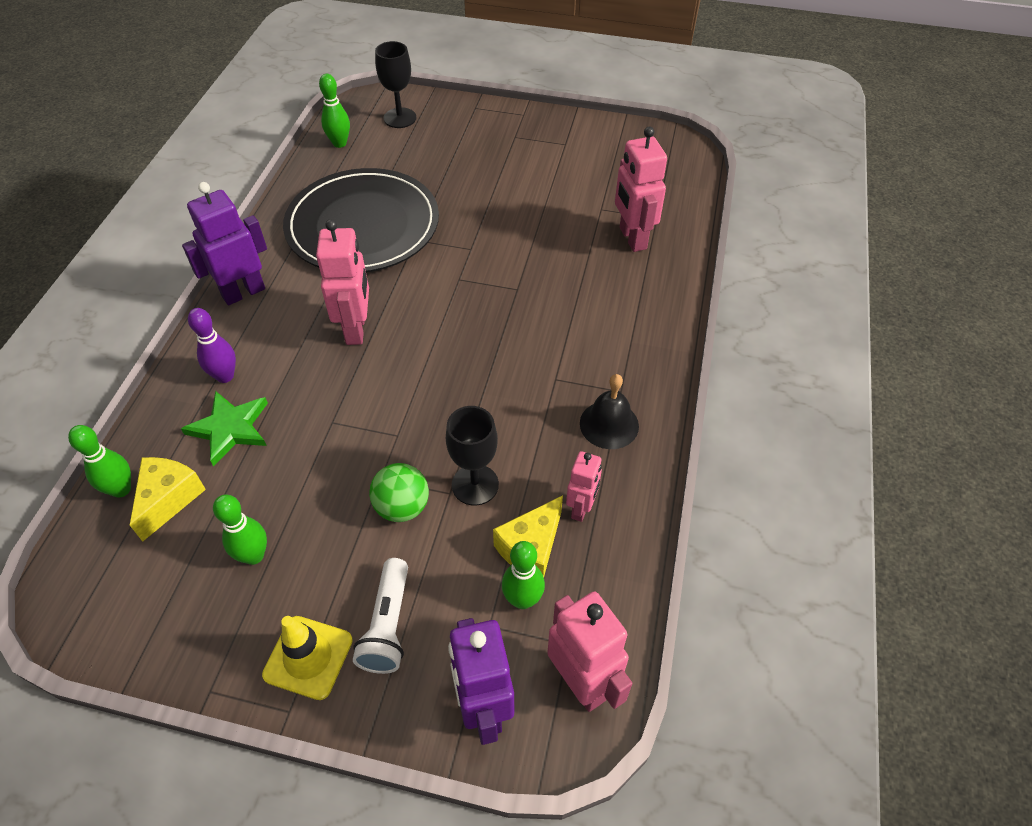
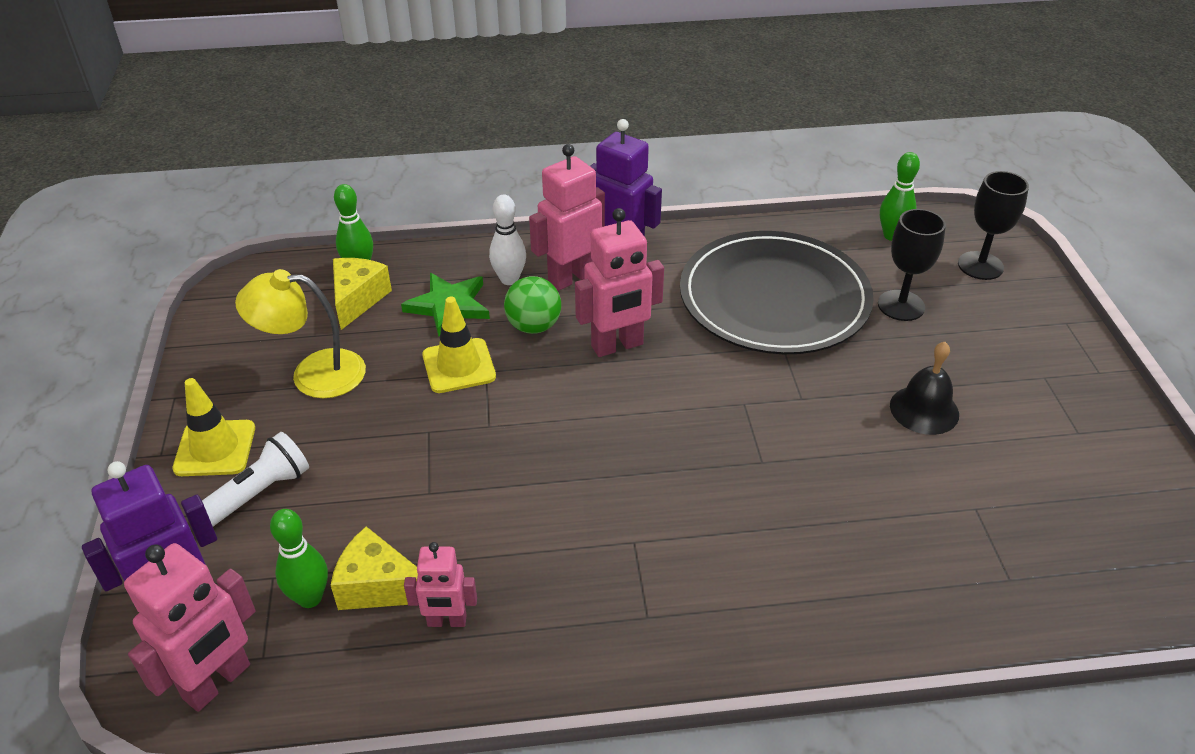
camera: 70 degrees right, 10 degrees down
yellow cheese [130,457,206,542] -> yellow cheese turned 75 degrees counterclockwise [333,258,392,330]
purple bowling pin [188,308,236,383] -> white bowling pin [489,195,526,285]
green bowling pin [213,494,267,565] -> yellow lamp [235,269,366,398]
white flashlight [353,558,408,674] -> white flashlight turned 150 degrees clockwise [202,432,309,526]
green ball [369,463,429,522] -> green ball moved to [504,276,561,334]
black goblet [446,406,499,506] -> black goblet moved to [878,209,946,321]
black bell [580,374,639,449] -> black bell moved to [890,342,959,435]
pink robot [615,126,667,252] -> pink robot moved to [529,144,605,291]
none -> yellow traffic cone [422,297,496,393]

